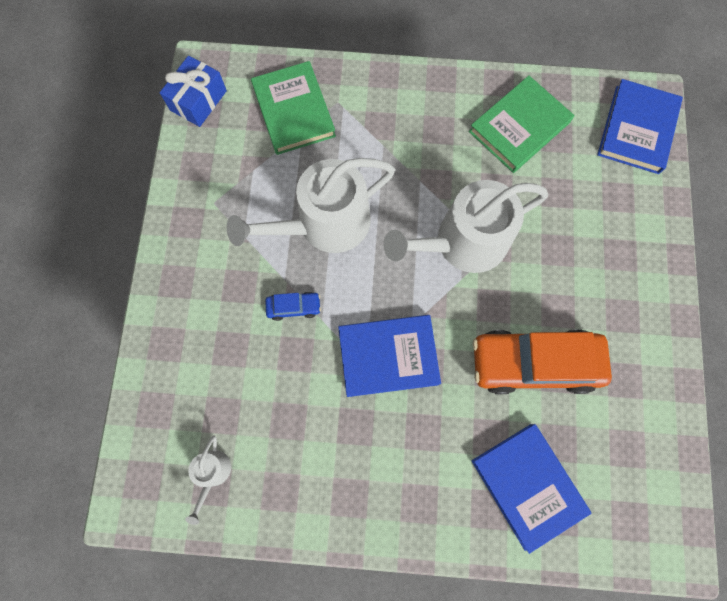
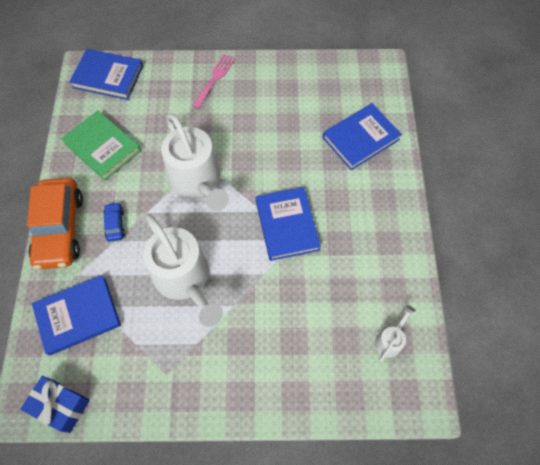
camera: 95 degrees left, 10 degrees down
white watering can [185,435,231,525] -> white watering can turned 60 degrees counterclockwise [375,305,416,362]
green book [251,61,336,155] -> blue book [32,275,121,356]
blue car [265,292,321,321] -> blue car moved to [104,202,125,242]
orange car [473,329,612,394] -> orange car moved to [27,178,83,269]
none -> pink fork [192,54,235,109]

